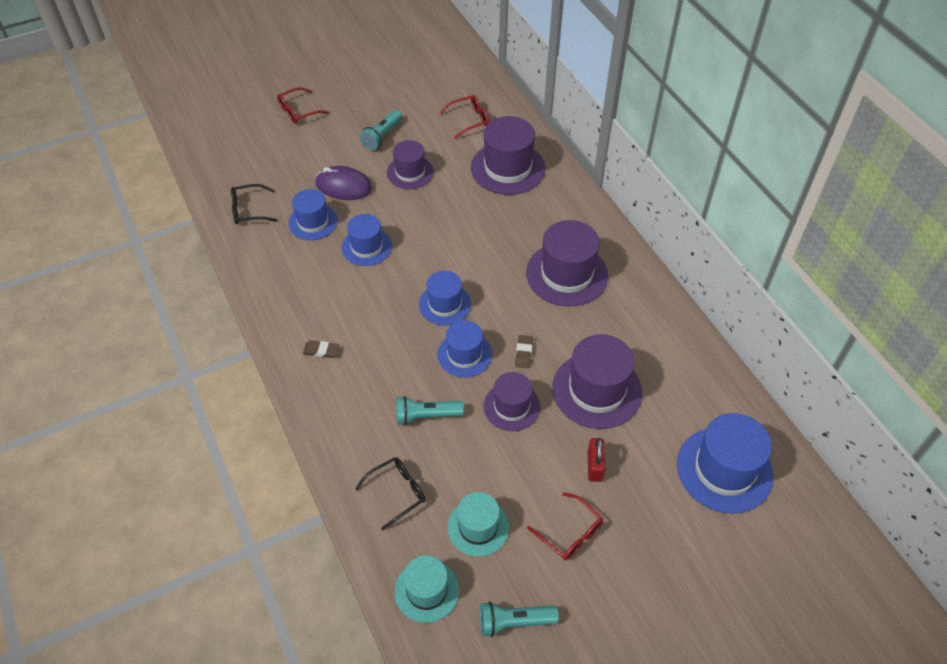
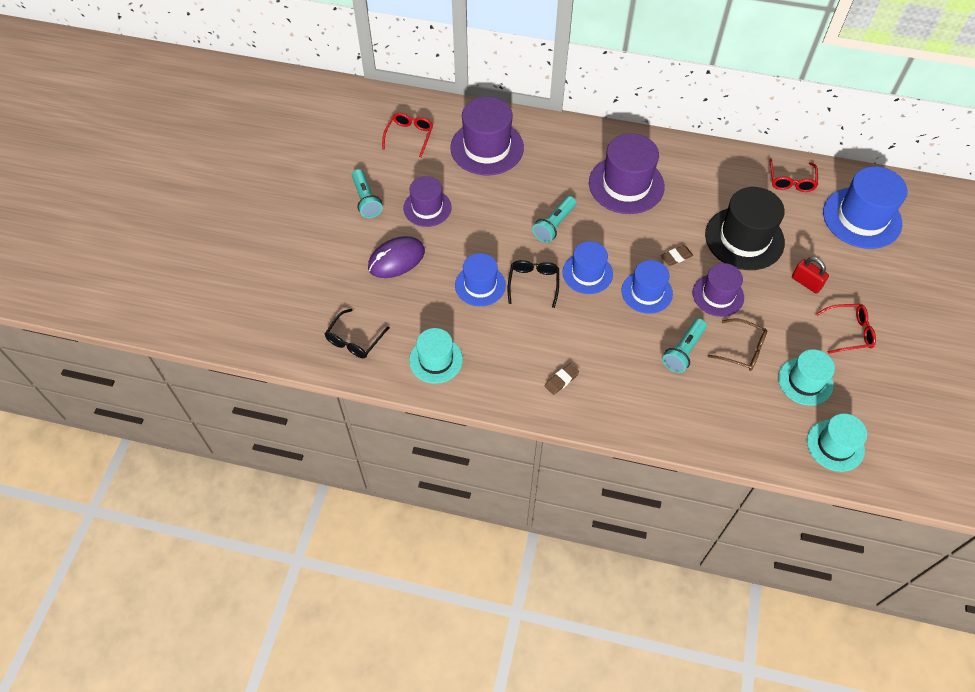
camera: 50 degrees left, 5 degrees up
red glasses [277,87,329,124] -> red glasses moved to [769,159,818,192]
blue hat [288,189,338,240] -> none
black glasses [355,457,426,530] -> black glasses moved to [508,260,559,308]
turquoise flashlight [480,601,559,637] -> turquoise flashlight moved to [532,196,576,243]
brown eraser [515,335,533,368] -> brown eraser turned 75 degrees counterclockwise [661,245,693,266]
purple hat [552,334,642,429] -> black hat [705,187,785,270]
none -> turquoise hat [409,328,463,384]
none -> brown glasses [707,318,767,371]

